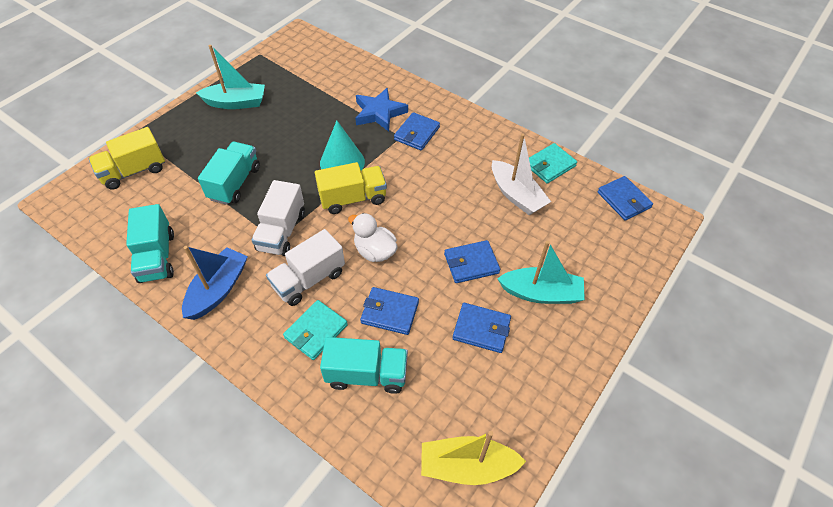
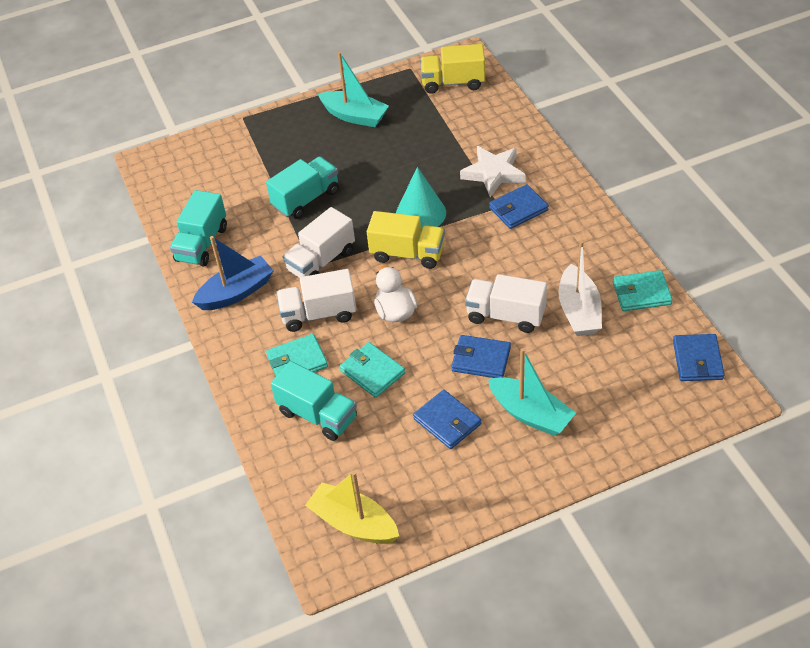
camera: 35 degrees right, 5 degrees down
yellow truck [89,127,165,190] -> yellow truck moved to [420,44,485,94]
blue star [355,88,408,132] -> white star [460,146,526,197]
blue wallet [360,287,419,335] -> turquoise wallet [340,342,405,398]
none -> white truck [465,274,547,333]

